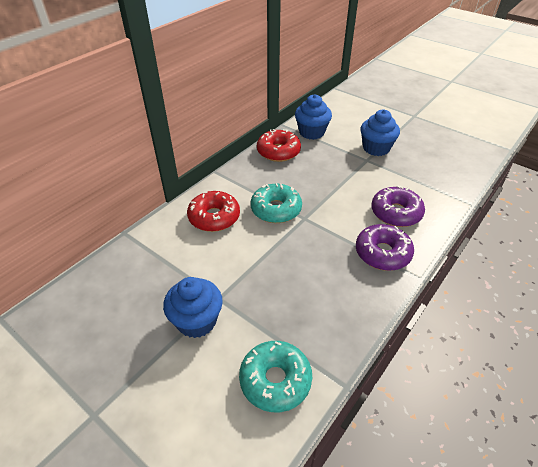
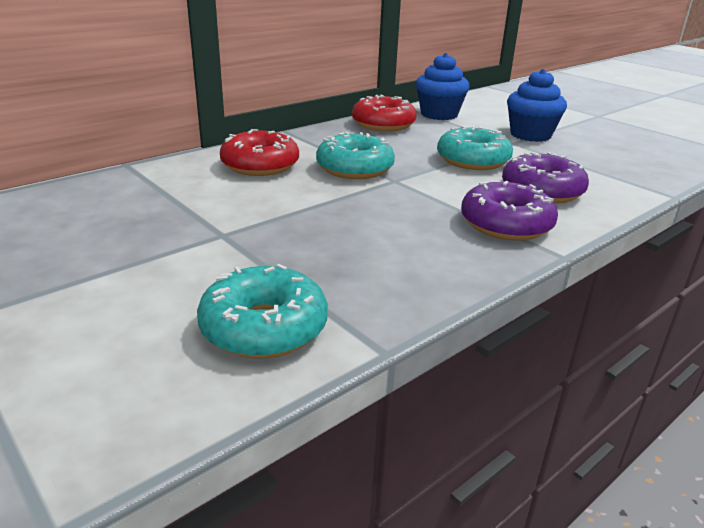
camera: 10 degrees right, 15 degrees down
blue cupcake [163,277,223,338] -> none
none -> turquoise donut [437,126,513,170]

